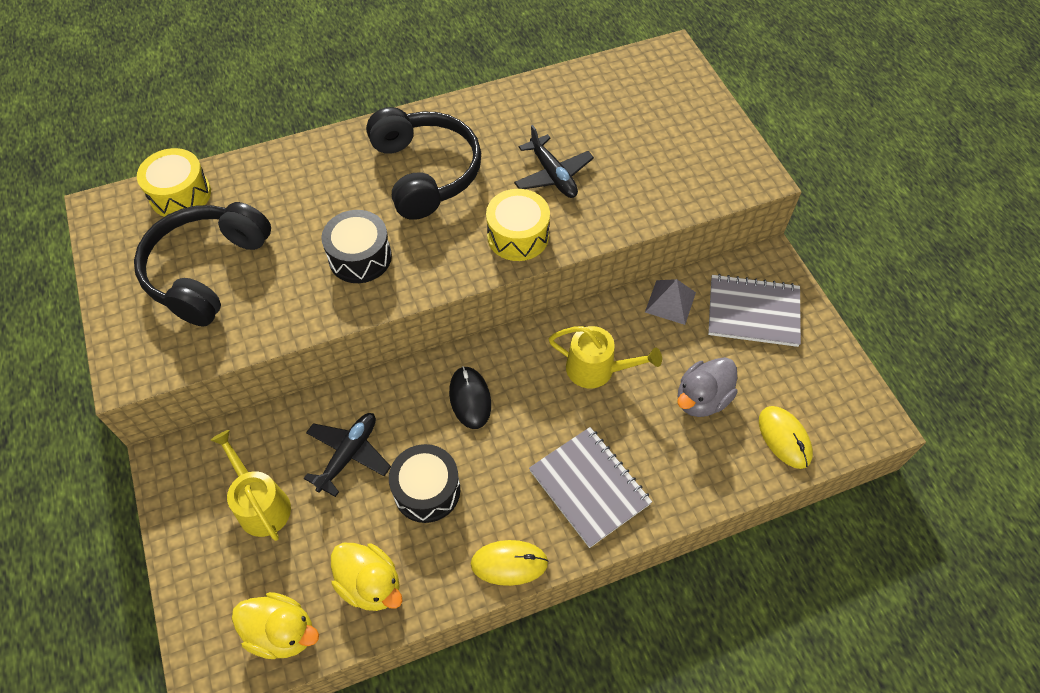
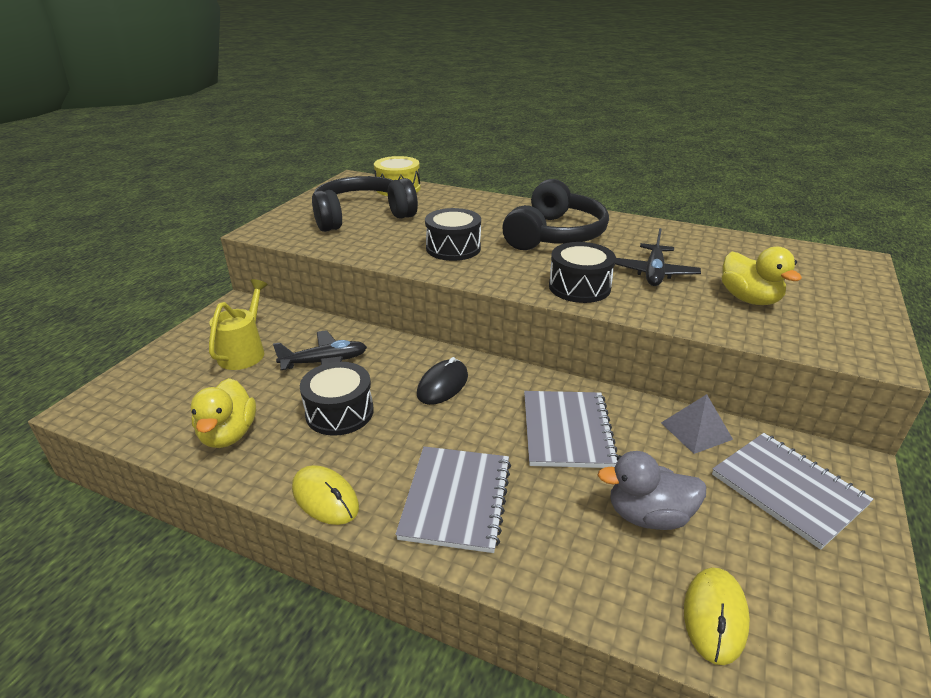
camera: 45 degrees right, 25 degrees down
yellow duck [232,592,319,659] -> yellow duck moved to [722,247,802,305]
yellow drum [486,189,550,261] -> black drum [549,242,616,303]
yellow watering can [549,326,662,388] -> grey notebook [524,391,619,468]

